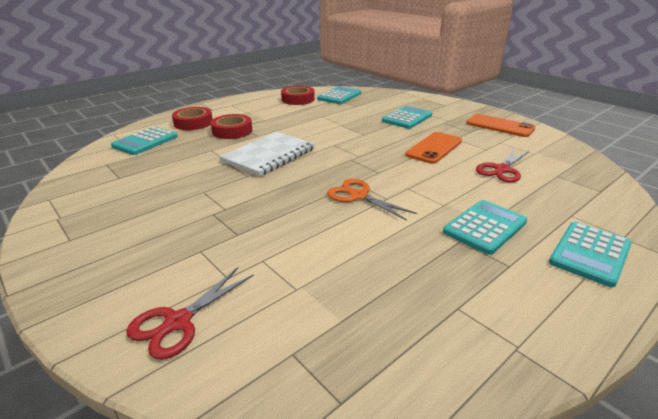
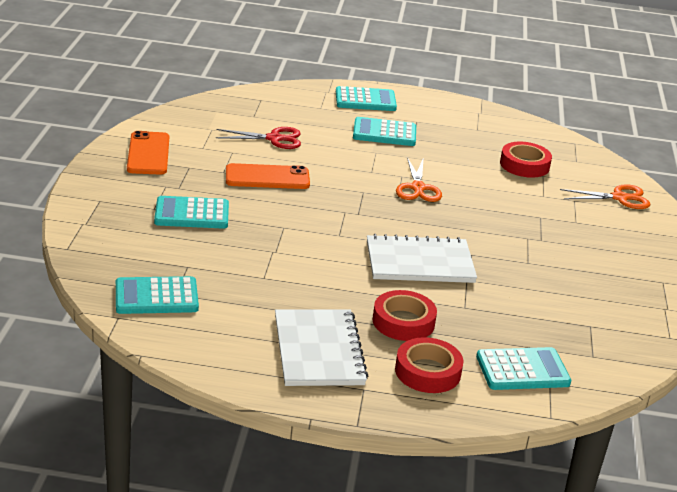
camera: 135 degrees left, 0 degrees up
red scissors [126,267,254,360] -> orange scissors [560,184,650,209]
red tape [281,86,315,105] -> red tape moved to [500,141,552,178]
none -> white notebook [275,309,368,386]

